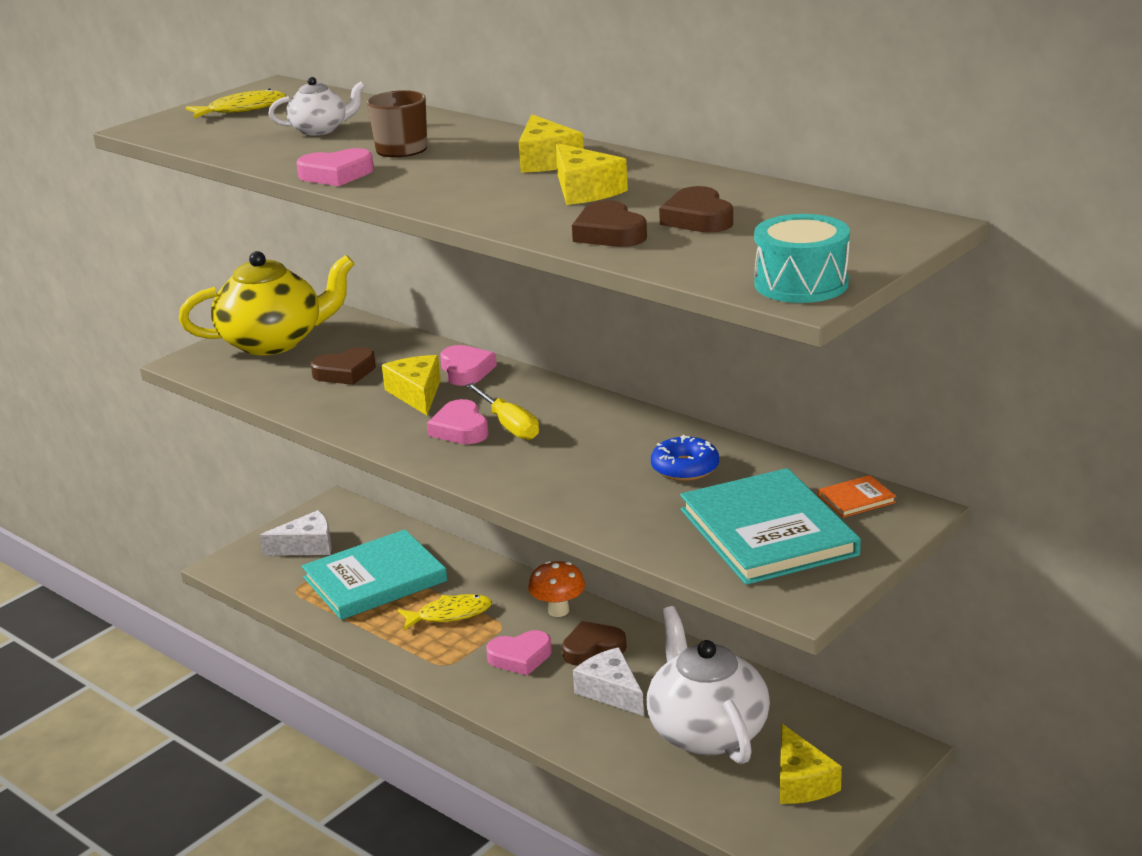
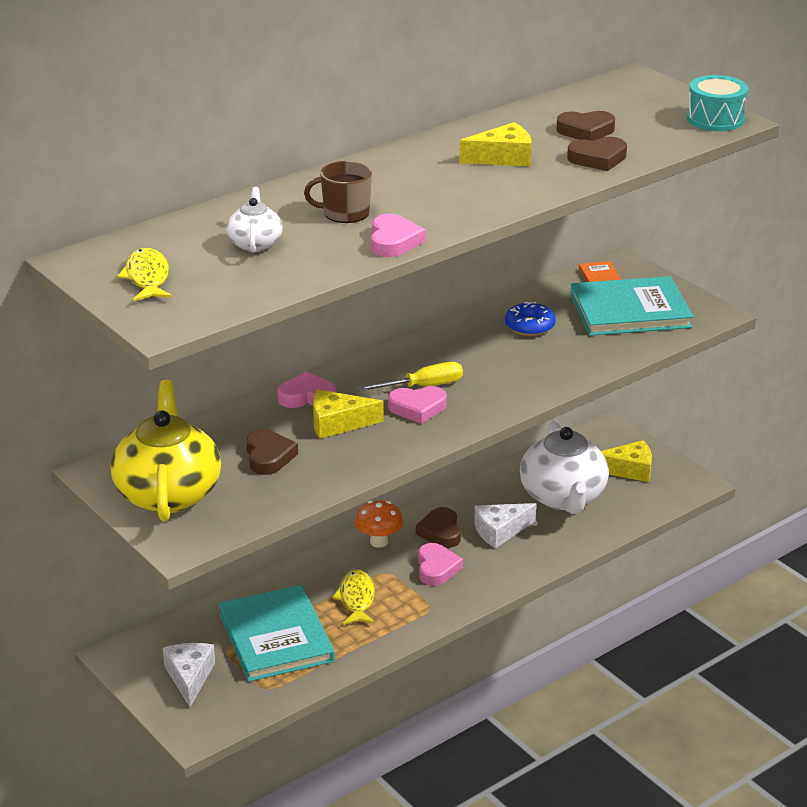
camera: 80 degrees left, 5 degrees up
yellow cheese [519,114,584,173] -> none
white teapot [647,606,770,764] -> white teapot turned 90 degrees counterclockwise [520,421,609,514]

